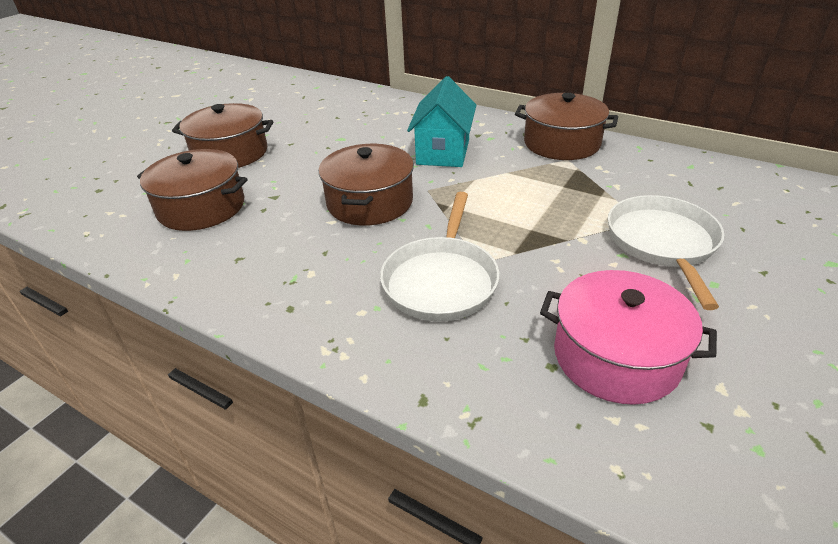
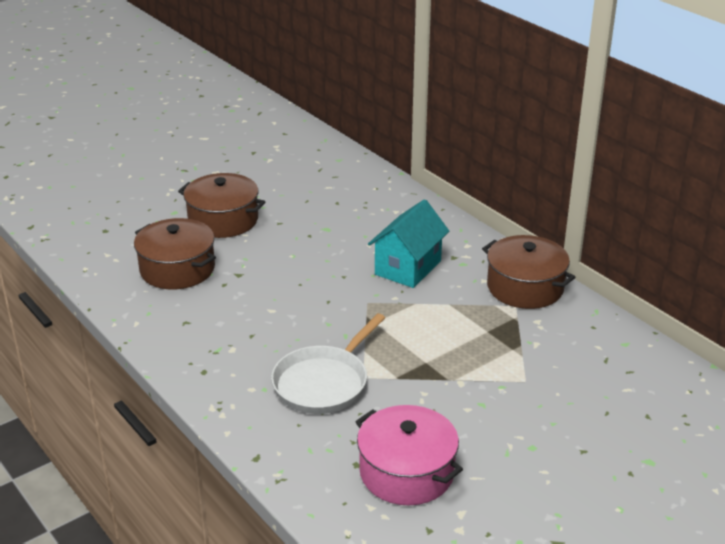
camera: 20 degrees right, 5 degrees down
brown pot [319,144,414,226] -> none
white pan [608,195,724,310] -> none

